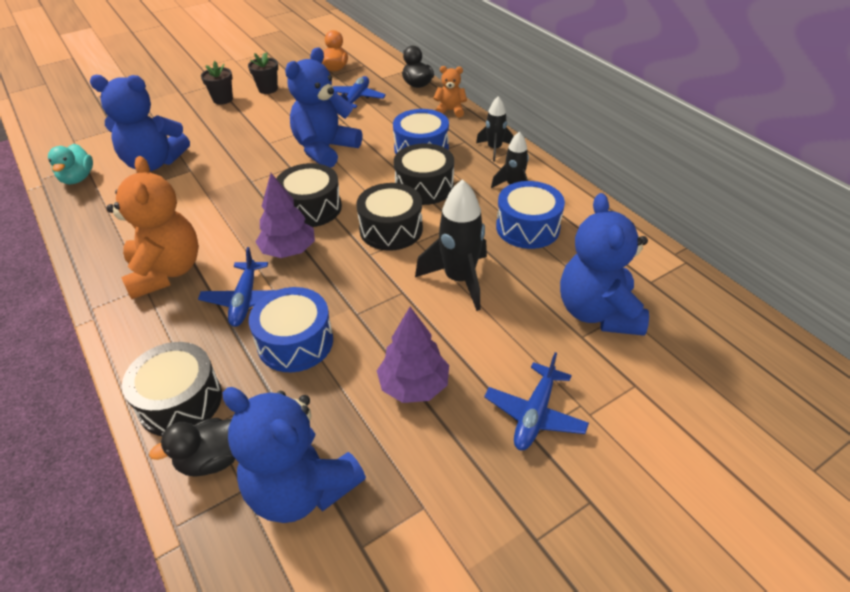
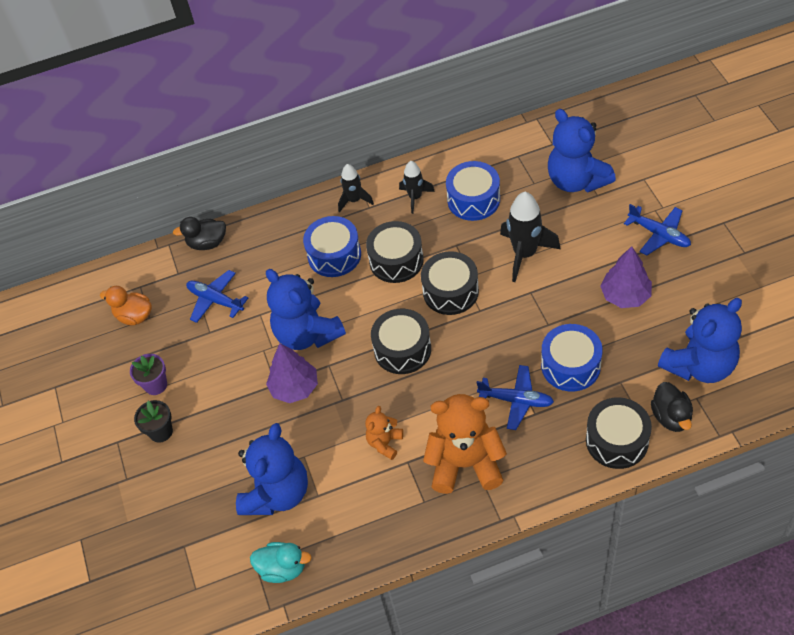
camera: 70 degrees left, 10 degrees up
black flower pot [248,52,278,94] -> purple flower pot [130,354,167,395]
purple tree [256,173,315,258] -> purple tree moved to [266,343,318,403]
orange teddy bear [433,66,467,118] -> orange teddy bear moved to [365,406,403,460]
blue teddy bear [560,193,649,336] -> blue teddy bear turned 45 degrees clockwise [548,109,616,192]

